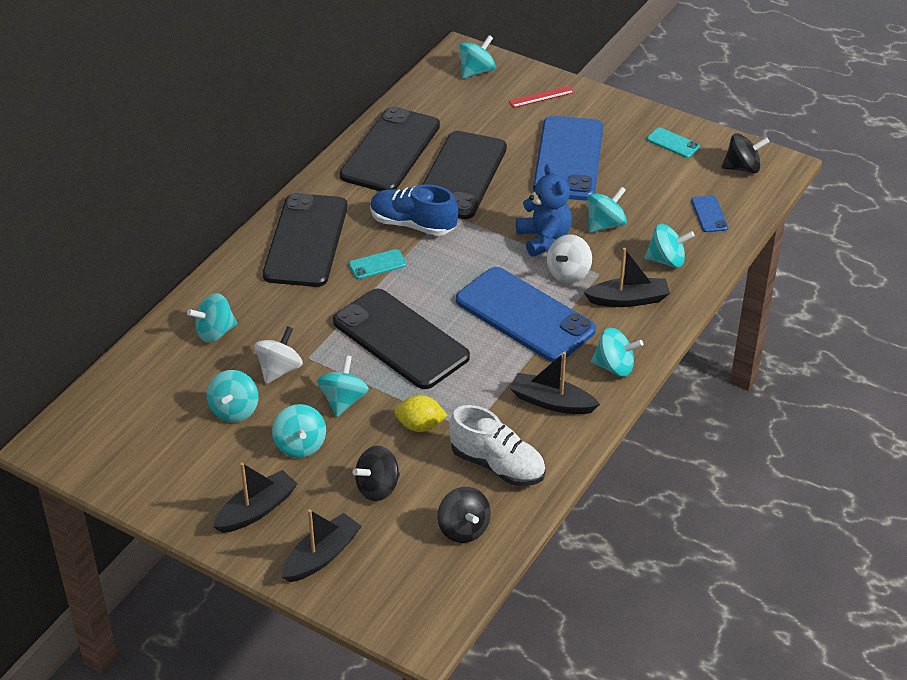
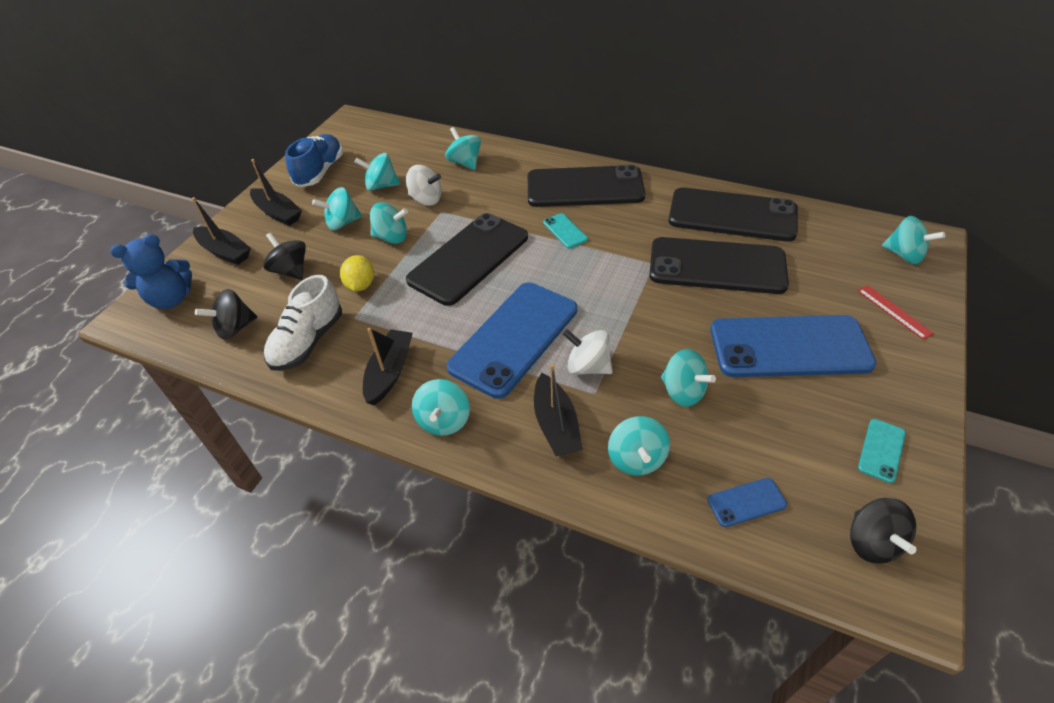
camera: 85 degrees right, 5 degrees up
blue shoe [370,184,458,236] -> blue shoe moved to [285,134,343,187]
blue teddy bear [516,164,572,257] -> blue teddy bear moved to [110,234,192,309]

